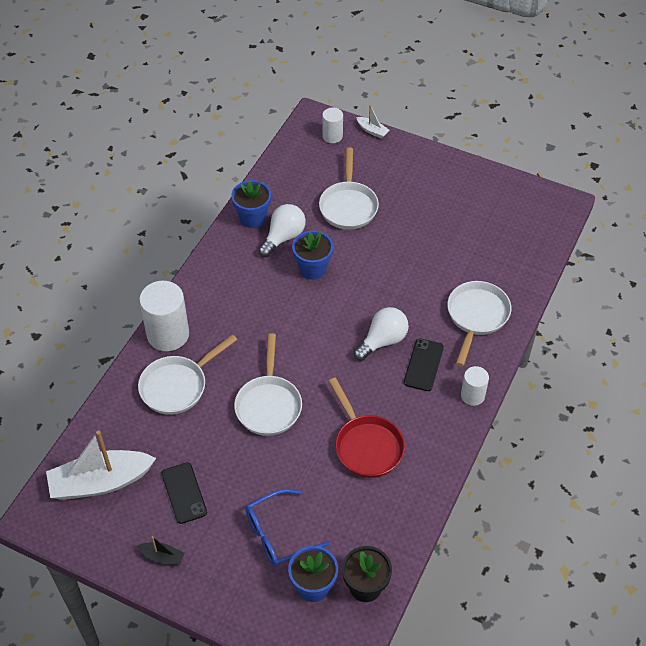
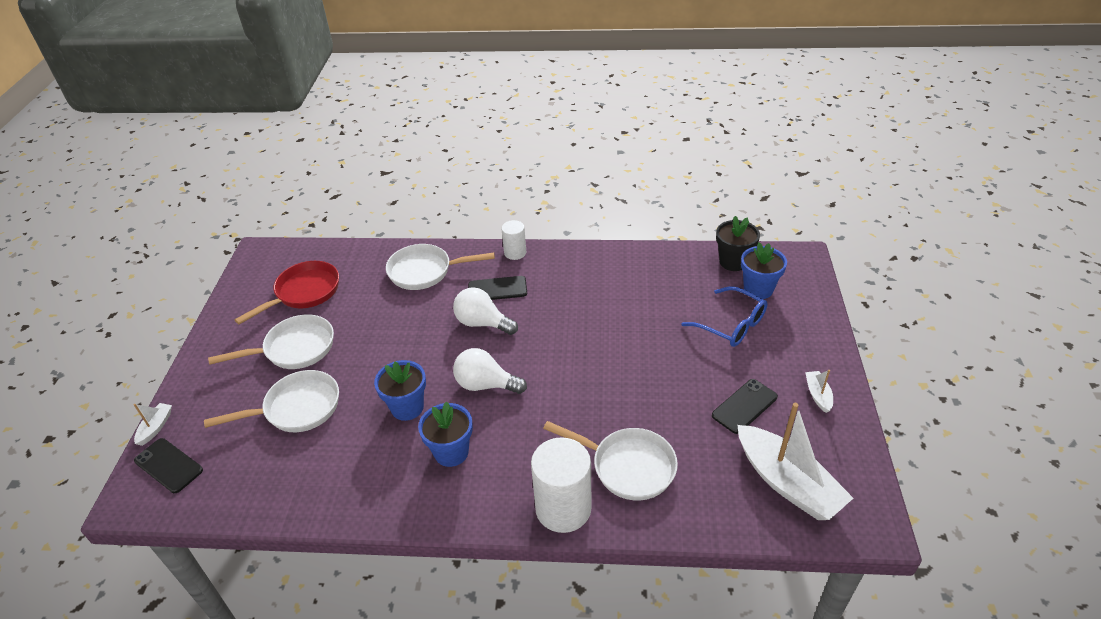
camera: 110 degrees left, 10 degrees down
black boat [137,536,185,565] -> white boat [805,370,833,413]
blue flower pot [231,180,271,228] -> blue flower pot moved to [418,401,473,467]
white pan [234,333,302,436] -> white pan moved to [208,314,334,369]
white light bulb [258,204,306,257] -> white light bulb moved to [453,348,527,394]
white cylinder [322,108,343,143] -> black phone [134,438,203,493]
red pan [328,378,405,478] -> red pan moved to [234,261,339,324]

